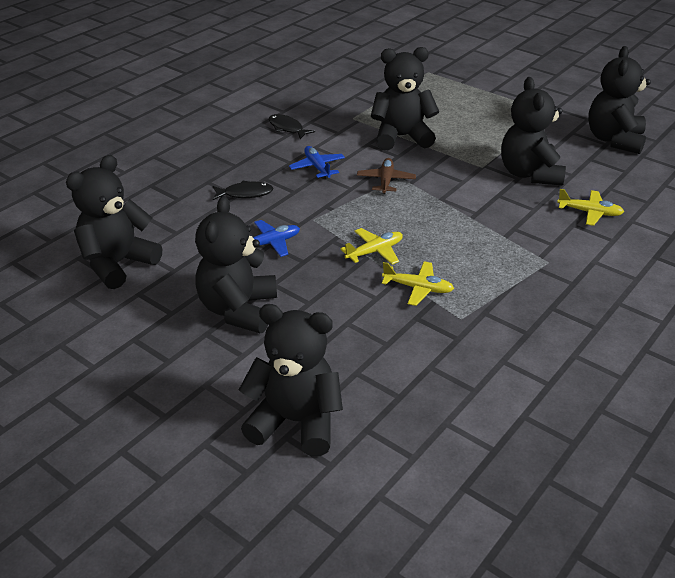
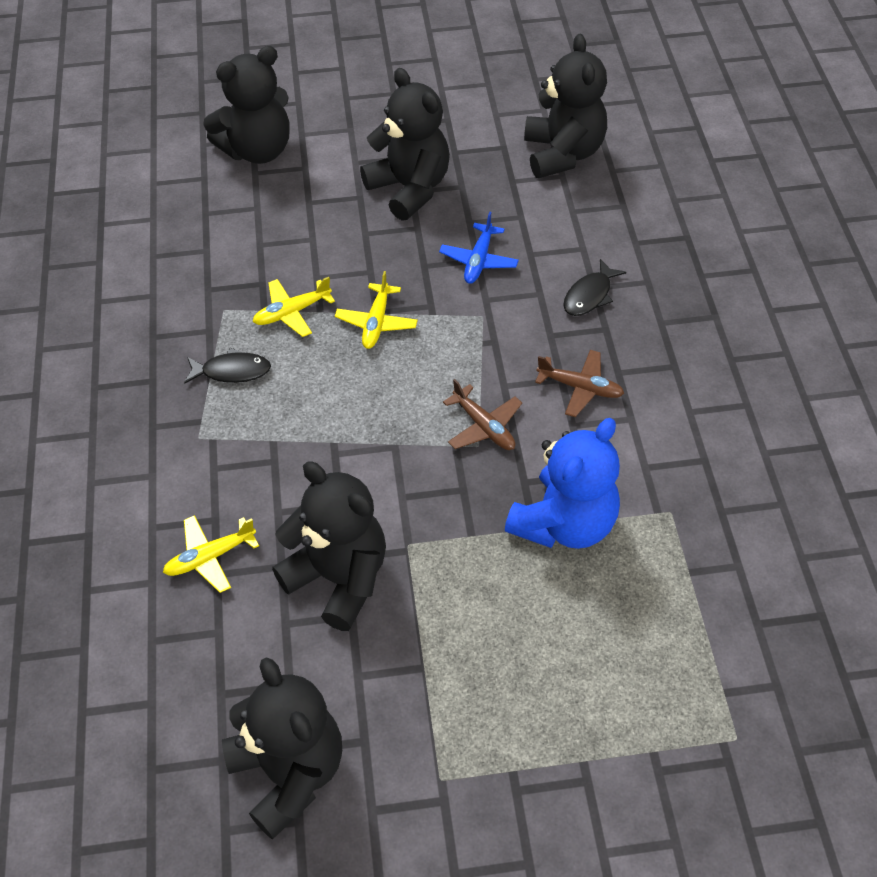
camera: 135 degrees right, 15 degrees up
black fish [269,114,315,139] -> black fish moved to [184,348,271,384]
blue plane [289,146,345,179] -> brown plane [535,350,624,417]
black teddy bear [370,47,439,150] -> blue teddy bear [505,418,620,549]

